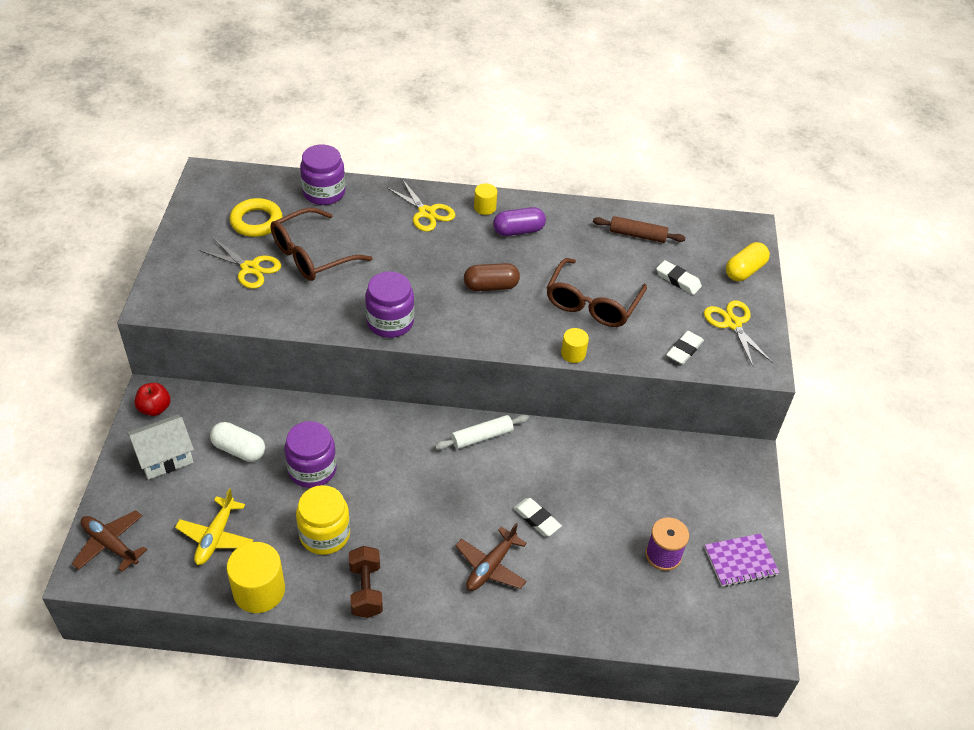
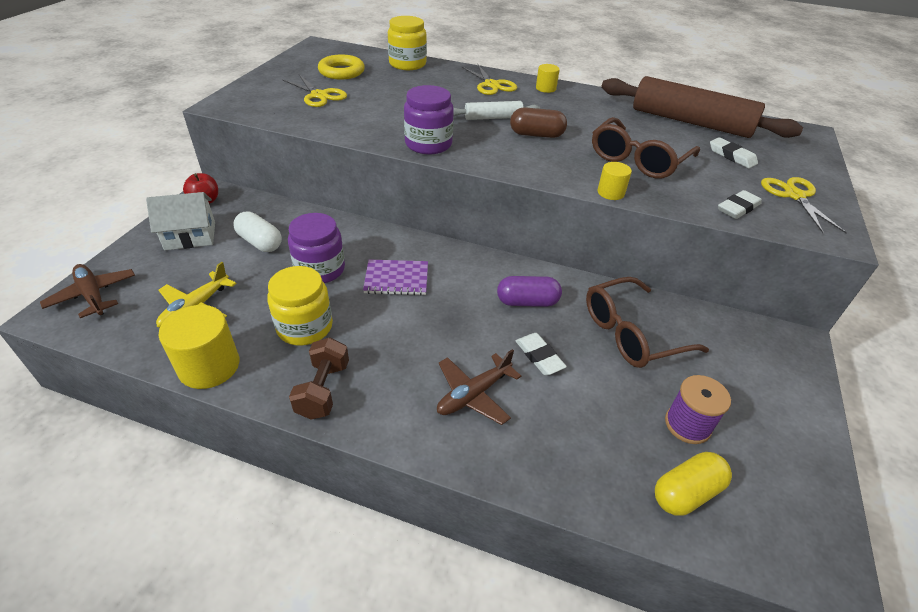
camera: 15 degrees right, 5 degrees down
brown glasses [271,208,372,281] -> brown glasses moved to [586,277,709,368]
purple jar [300,145,345,205] -> yellow jar [388,16,427,70]
white rolling pin [435,414,529,450] -> white rolling pin moved to [453,101,540,120]
purple capsule [493,207,546,236] -> purple capsule moved to [497,276,562,307]
brown rolling pin [593,216,686,243] -> brown rolling pin [601,76,803,138], size x2.09
purple notebook [704,533,779,587] -> purple notebook moved to [363,259,428,295]
yellow capsule [726,242,770,281] -> yellow capsule moved to [655,452,732,516]

